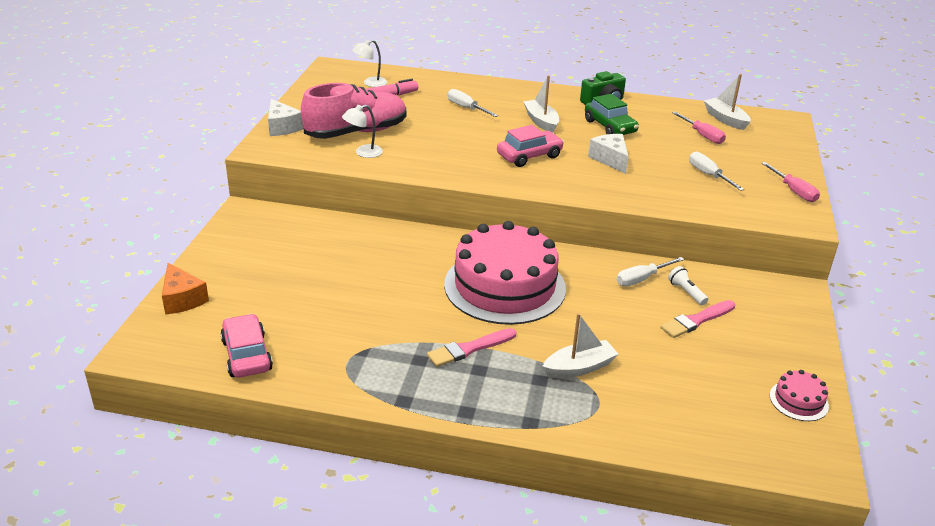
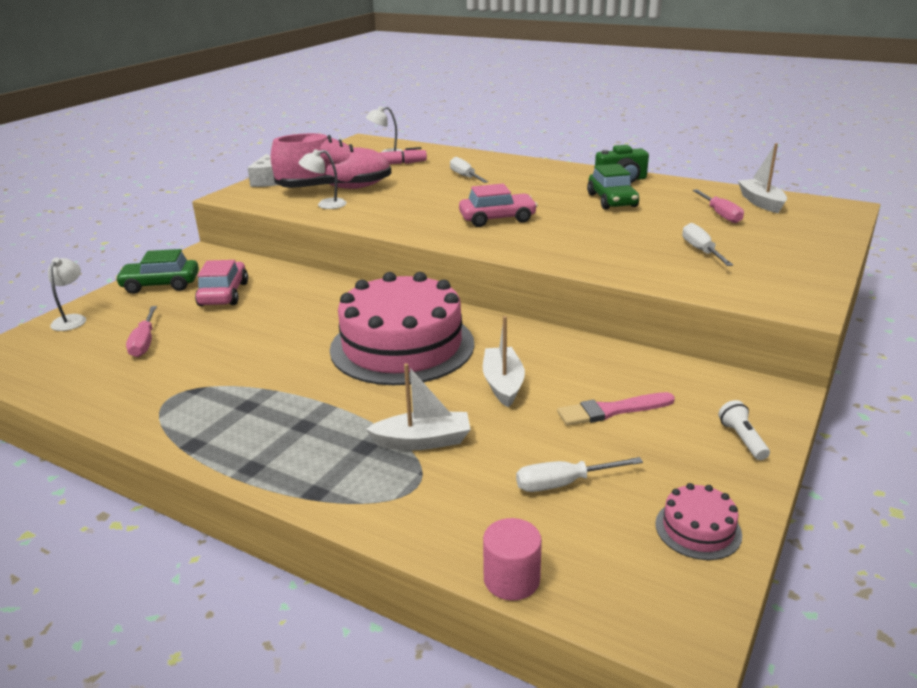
camera: 20 degrees right, 5 degrees down
orange cheese [162,263,209,314] -> white lamp [48,258,86,331]
pink car [220,314,273,378] -> pink car moved to [195,260,248,306]
pink brush [427,328,517,367] -> none
white boat [523,75,559,132] -> white boat moved to [483,316,525,408]
white cheese [588,134,629,174] -> none
white screwdriver [617,257,684,286] -> white screwdriver moved to [516,457,643,492]
white flashlight [668,266,708,305] -> white flashlight moved to [718,400,770,460]
pink screwdriver [761,162,820,202] -> pink screwdriver moved to [126,306,157,357]
none -> green car [115,249,199,294]
none -> pink cylinder [483,518,542,600]

